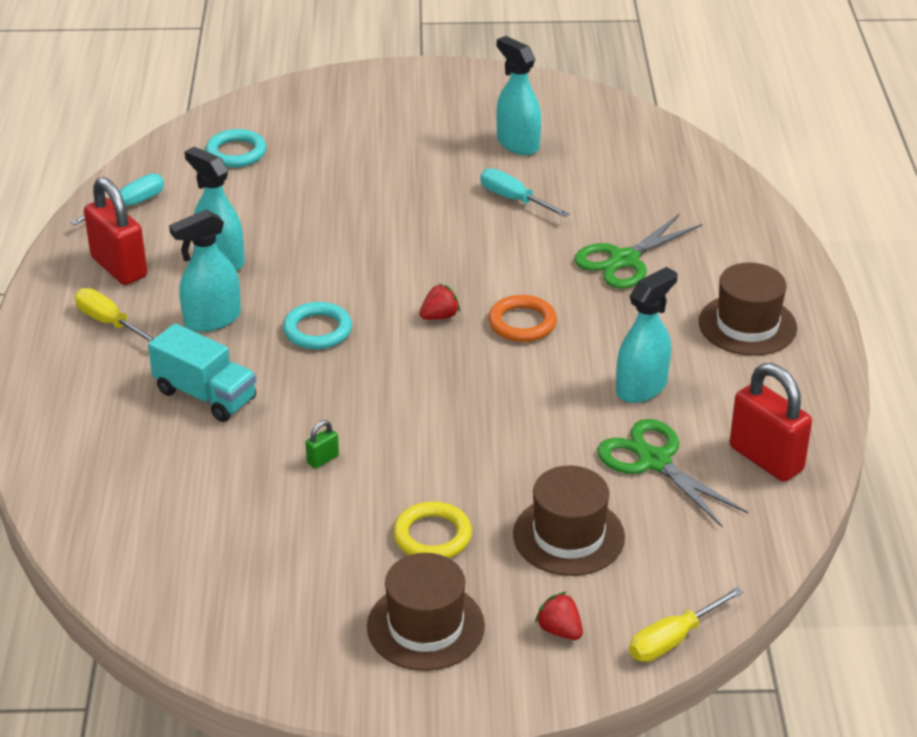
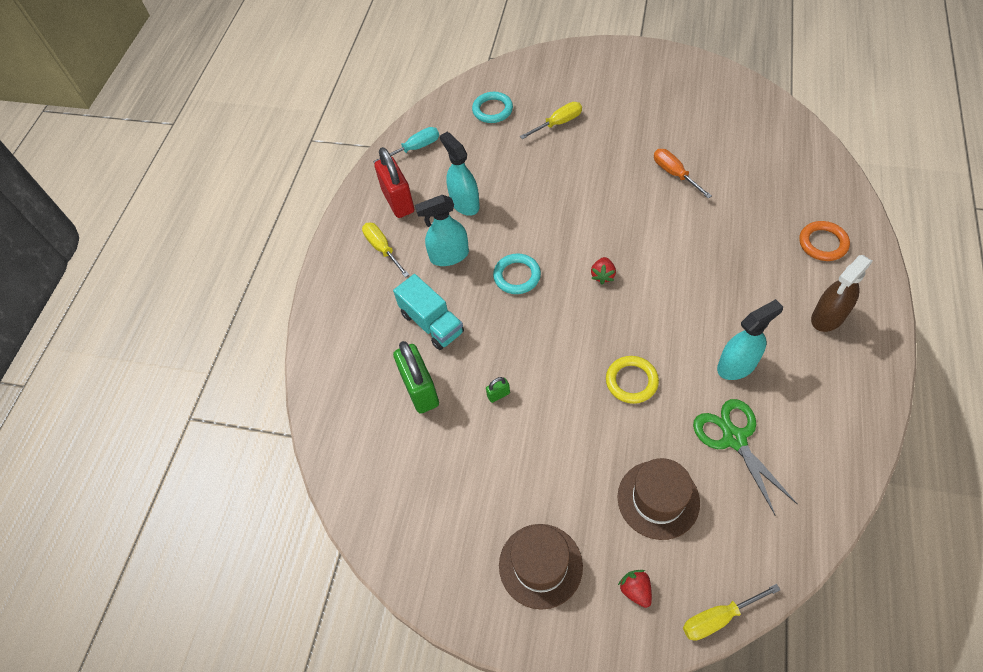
camera: 20 degrees right, 20 degrees up
yellow ring [393,501,472,558] -> yellow ring moved to [606,356,659,404]
red strawberry [419,283,460,320] -> red strawberry turned 120 degrees clockwise [591,257,616,284]
turquoise screwdriver [480,168,569,217] -> orange screwdriver [654,149,712,199]
orange ring [488,295,557,342] -> orange ring moved to [799,221,850,261]
turquoise spray bottle [497,36,541,155] -> none
green scissors [574,213,702,288] -> none
brown hat [699,263,797,356] -> brown spray bottle [811,255,873,332]
red padlock [730,363,812,482] -> none
none -> green padlock [393,341,439,414]
none -> yellow screwdriver [520,102,582,139]

